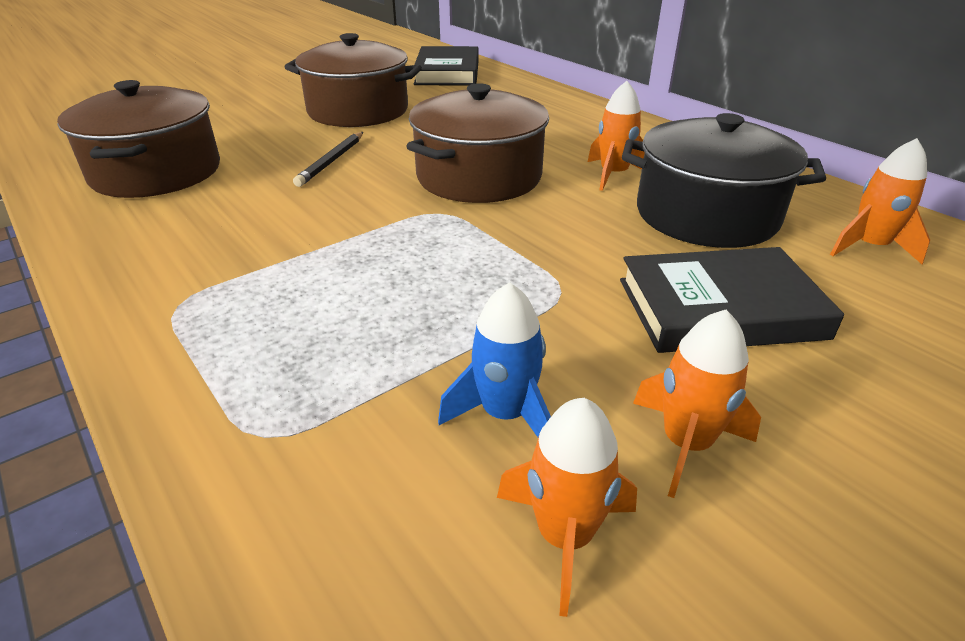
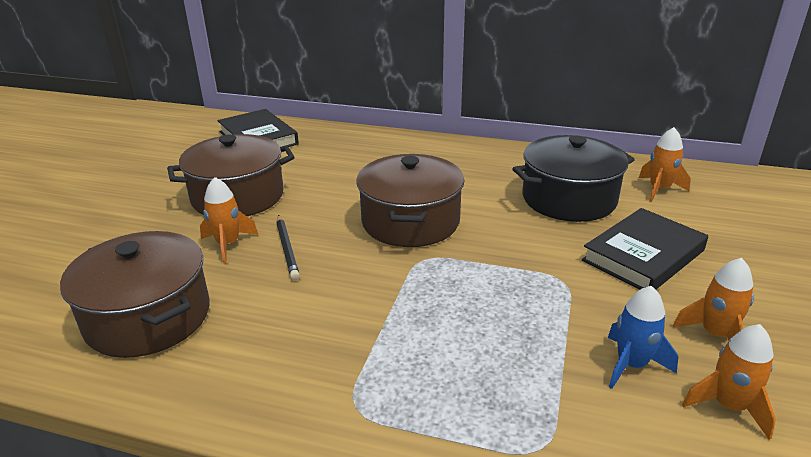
camera: 35 degrees left, 5 degrees down
orange rocket [588,81,645,191] -> orange rocket moved to [200,177,258,264]

